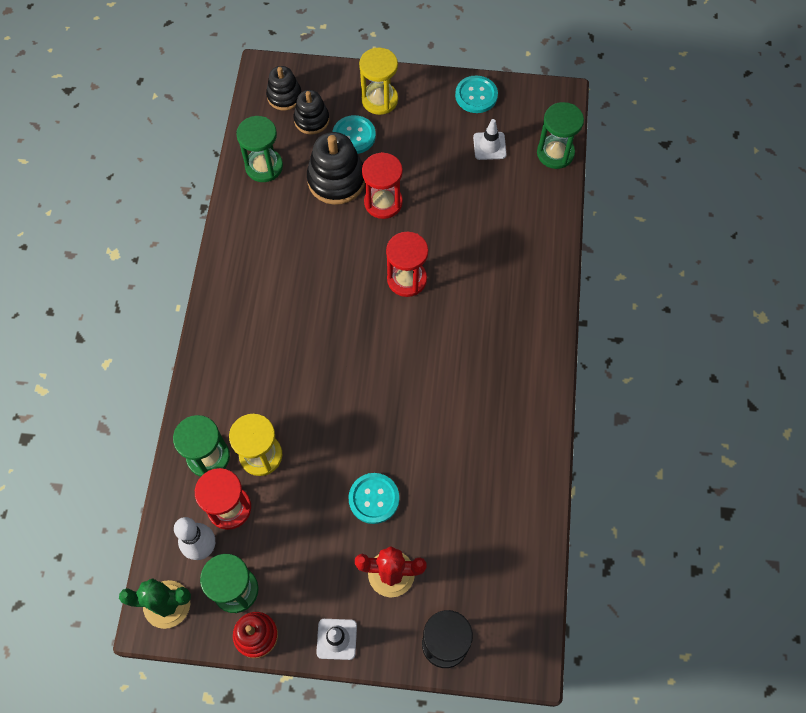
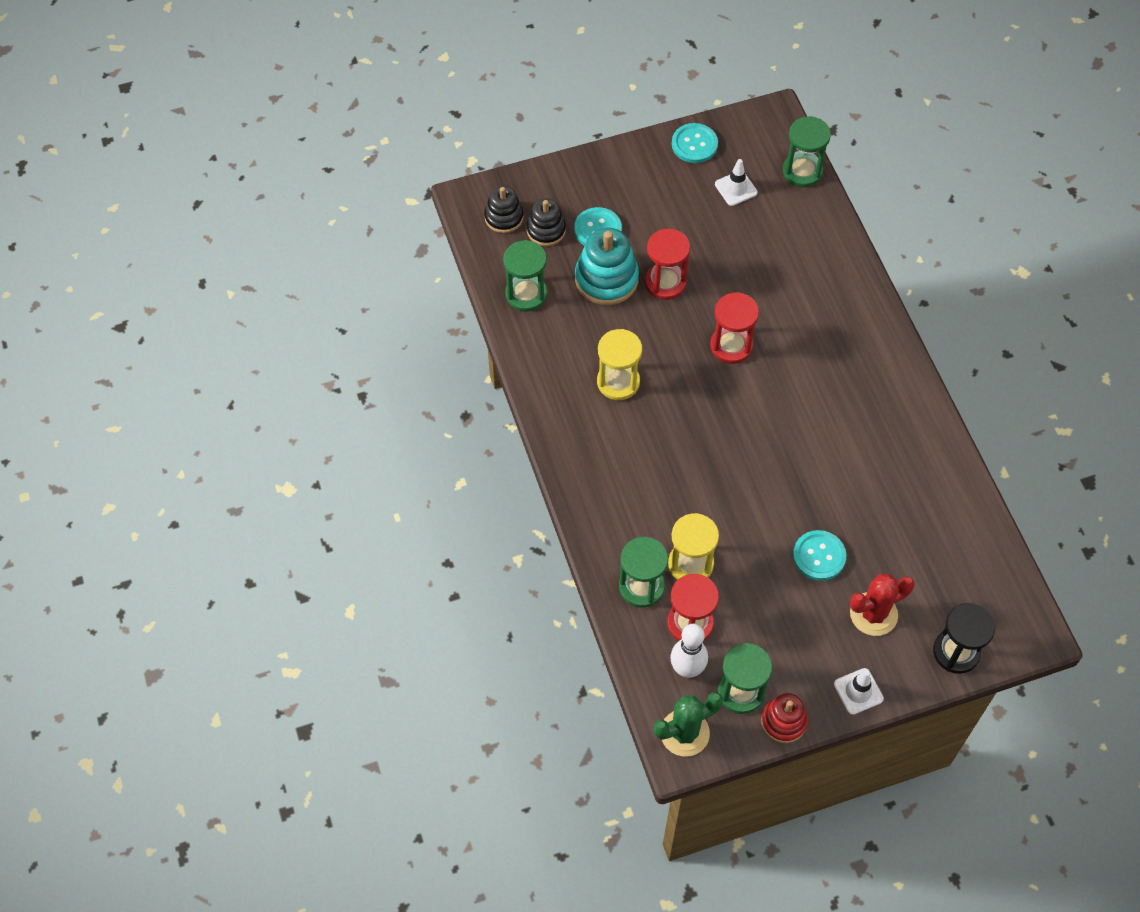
camera: 25 degrees left, 5 degrees down
black stacking toy [307,132,365,205] -> turquoise stacking toy [575,228,639,305]
yellow hourglass [359,48,398,115] -> yellow hourglass moved to [597,329,642,400]

